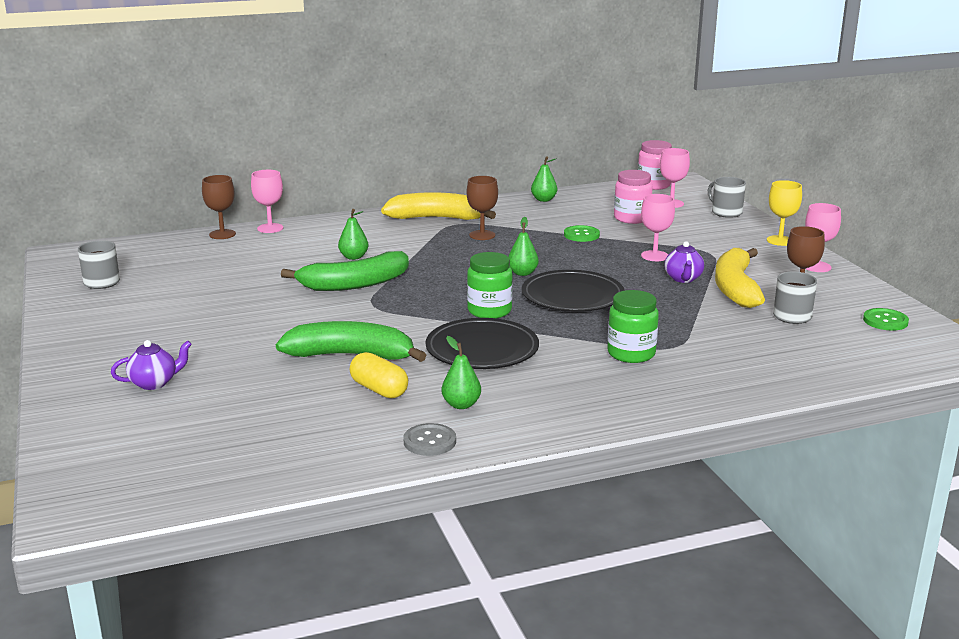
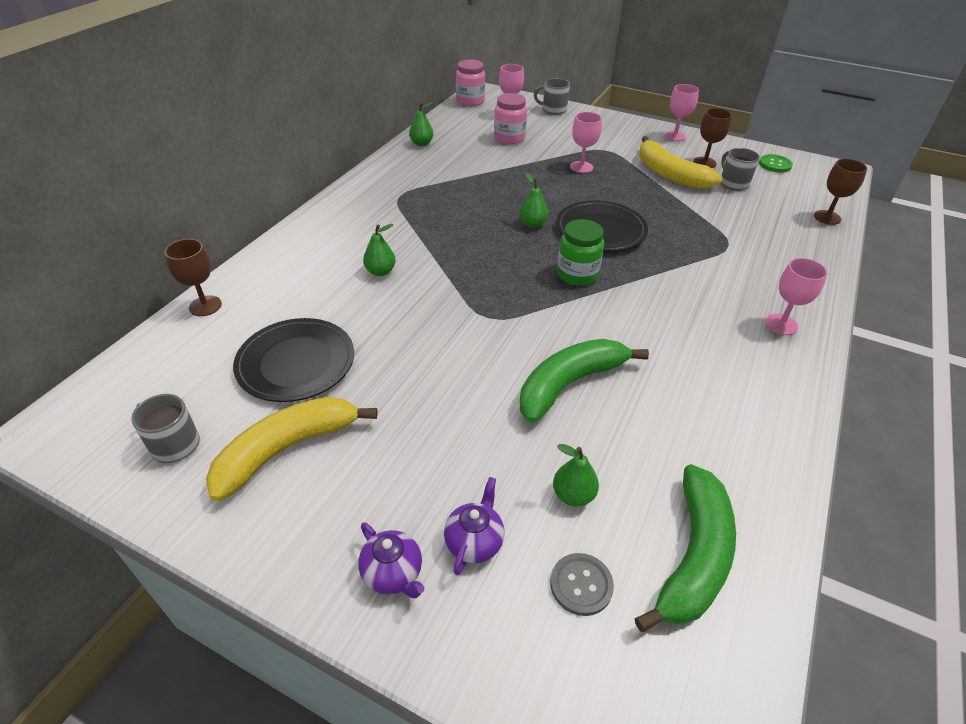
camera: 45 degrees left, 20 degrees up
pink goblet [251,170,283,233] -> pink goblet moved to [765,258,827,335]
green banana [281,251,409,291] -> green banana moved to [634,464,736,632]
yellow capsule [350,352,408,398] -> none
yellow banana [381,192,496,220] -> yellow banana moved to [206,397,378,501]
grey button [404,423,456,456] -> grey button moved to [550,553,614,616]
black plate [426,318,539,369] -> black plate moved to [233,318,354,402]
green pear [442,336,481,409] -> green pear moved to [553,444,599,506]
brown goblet [467,176,498,240] -> brown goblet moved to [814,159,867,225]
green button [564,225,600,242] -> none
green jar [607,290,659,363] -> none
purple teapot [664,241,704,283] -> purple teapot moved to [358,522,425,598]
yellow goblet [767,180,802,246] -> none

